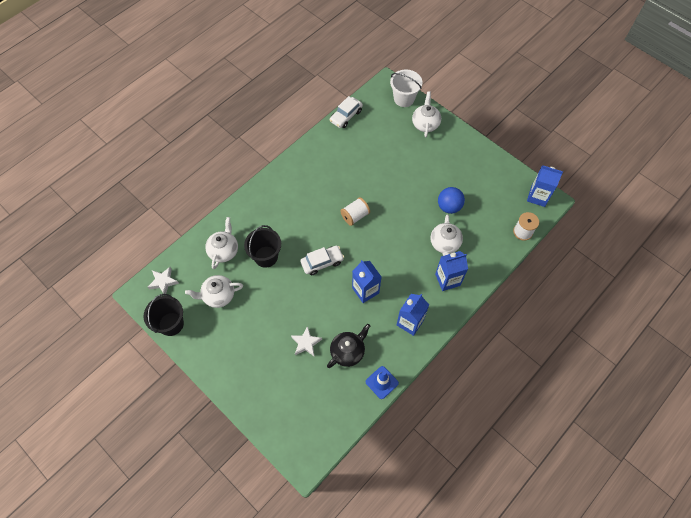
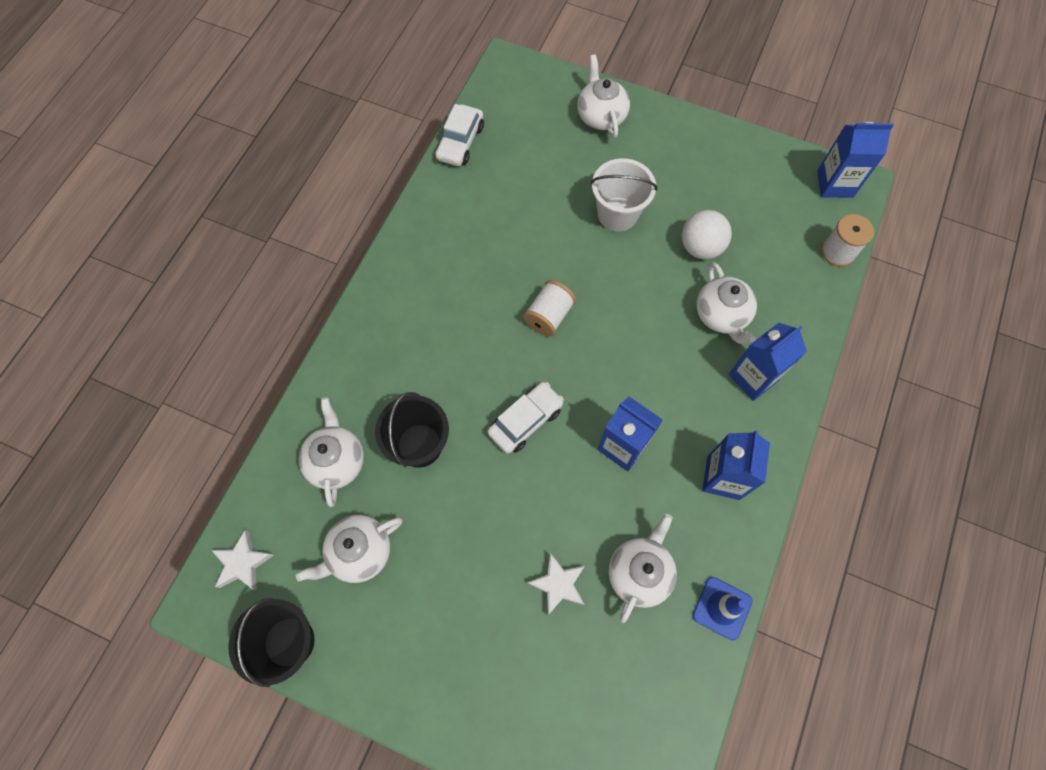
camera: 20 degrees left, 5 degrees up
black teapot [327,324,370,368] -> white teapot [609,514,677,623]
white bucket [390,70,423,107] -> white bucket moved to [591,158,657,232]
blue ball [438,187,465,214] -> white ball [682,210,732,259]

